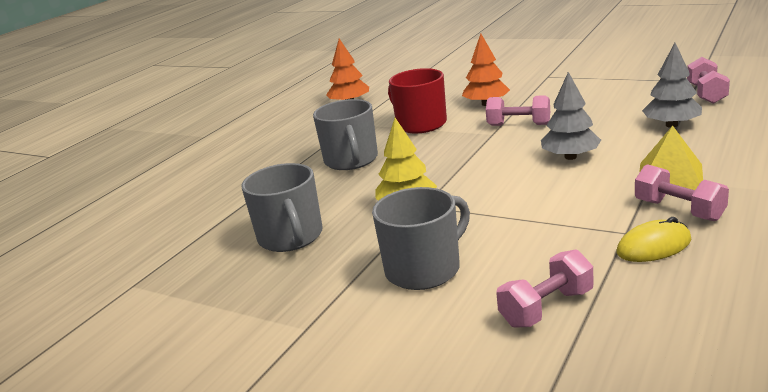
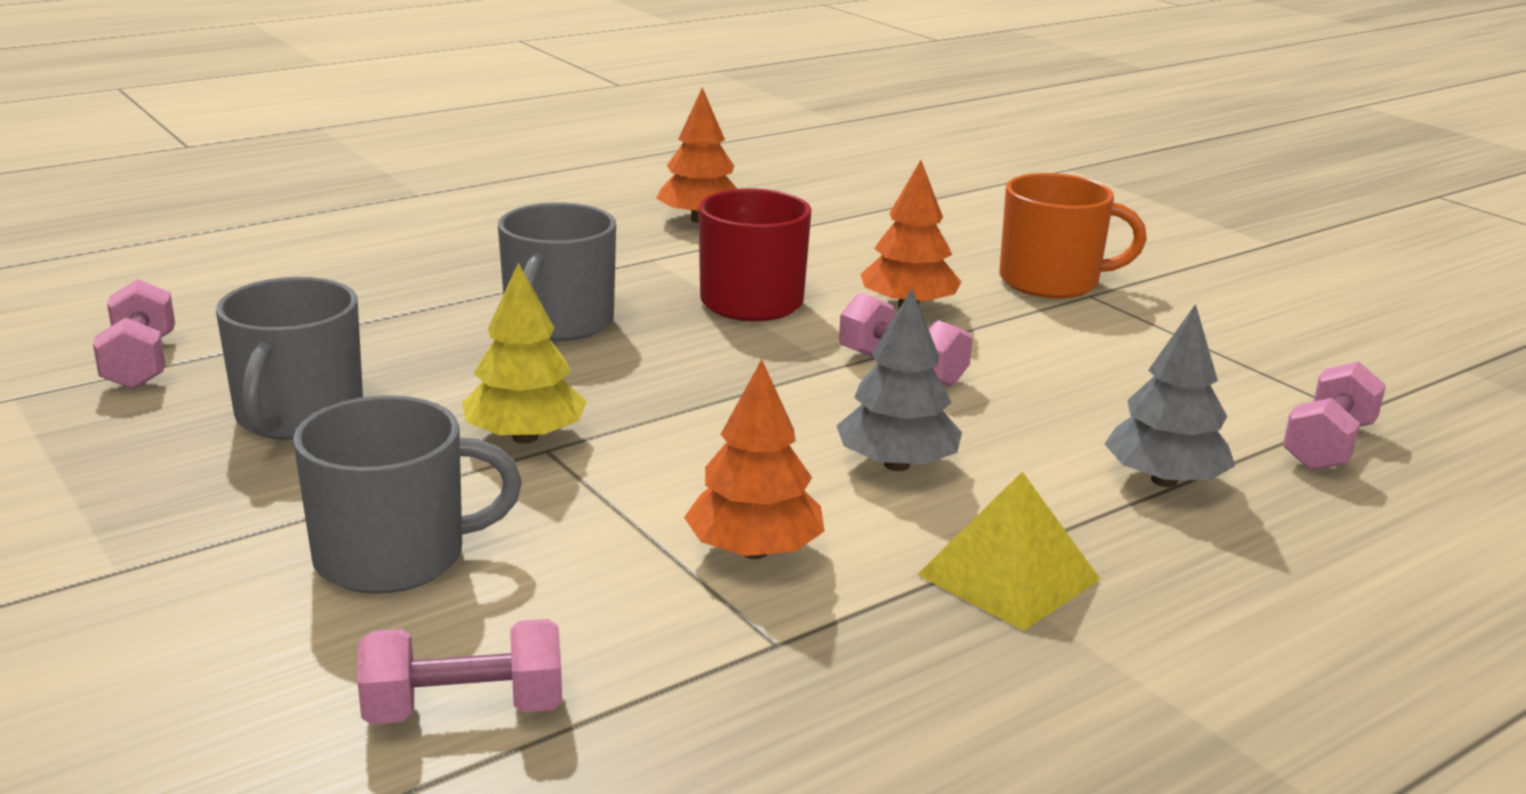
camera: 20 degrees right, 0 degrees up
yellow mouse [617,217,691,262] -> none
pink dumbbell [635,164,729,221] -> pink dumbbell moved to [93,279,175,389]
none -> orange tree [684,359,825,559]
none -> orange mug [999,173,1147,298]

